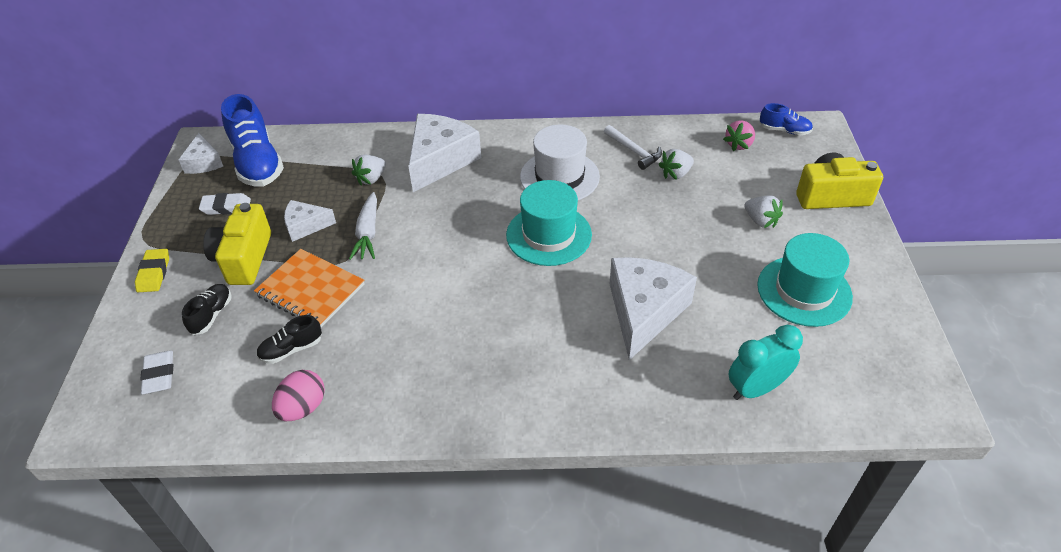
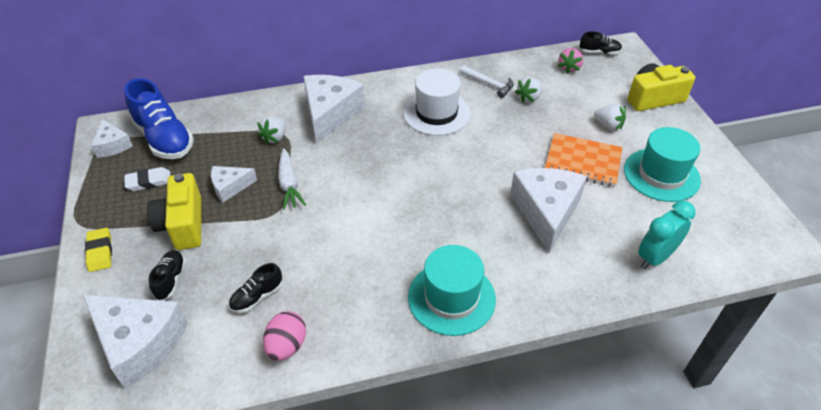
camera: 15 degrees left, 0 degrees up
white eraser [140,351,173,395] -> white cheese [83,295,188,389]
orange notebook [254,249,365,327] -> orange notebook moved to [545,133,622,187]
turquoise hat [506,180,592,266] -> turquoise hat moved to [408,245,496,336]
blue shoe [760,103,813,135] -> black shoe [580,31,622,55]

